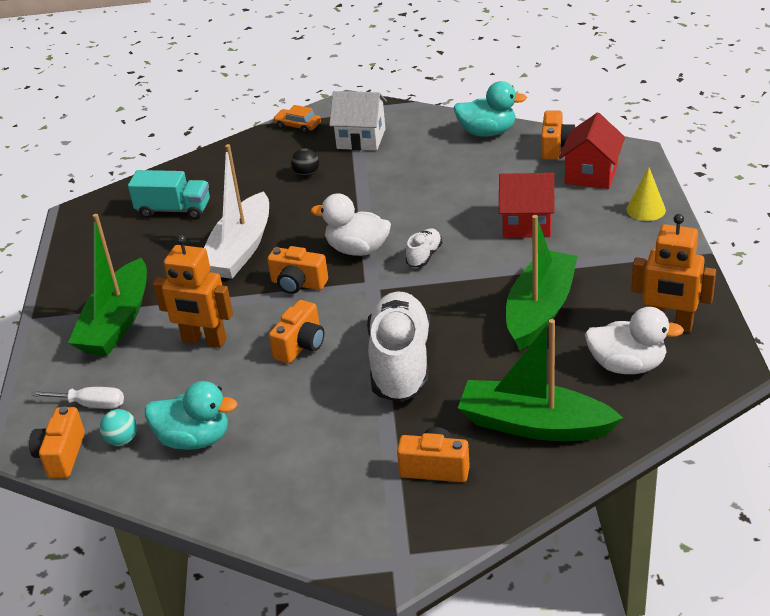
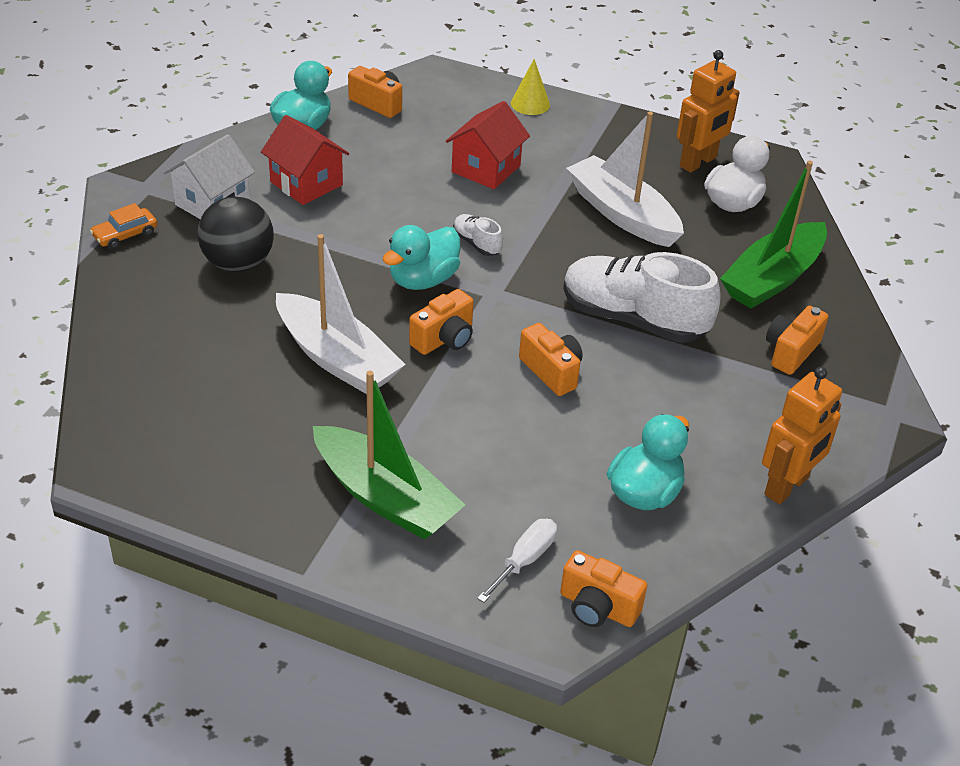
camera: 70 degrees left, 5 degrees up
turquoise ball [100,409,137,446] -> none
turquoise truck [128,170,210,219] -> none
orange robot [153,235,233,348] -> orange robot moved to [762,367,842,504]
black ball [291,148,319,177] -> black ball [197,197,274,272], size x2.03
white duck [311,193,391,256] -> turquoise duck [382,225,461,290]
green boat [506,215,578,350] -> white boat [566,112,684,247]
red house [559,113,625,189] -> red house moved to [261,115,349,205]

